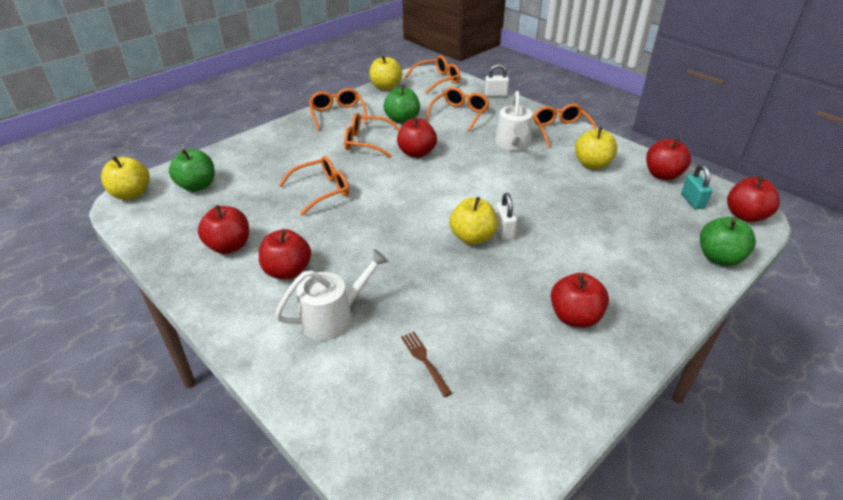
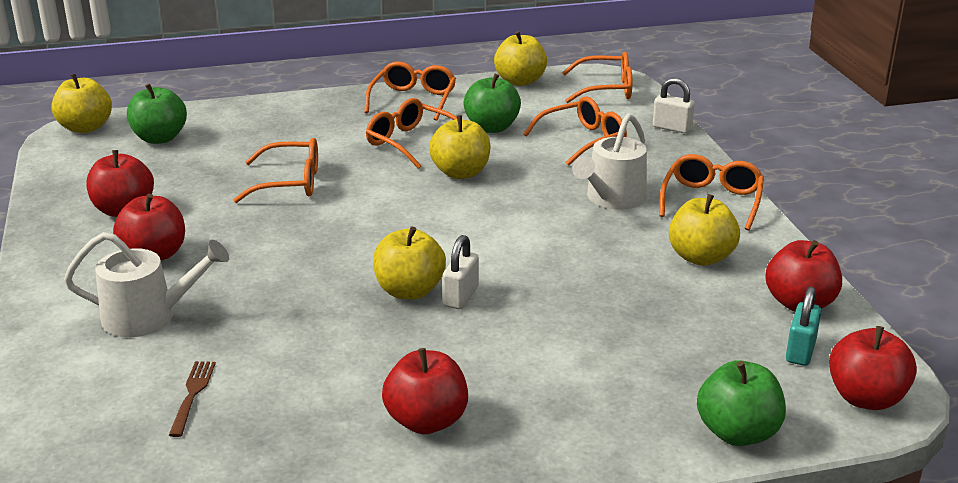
camera: 30 degrees right, 10 degrees down
red apple [397,116,437,158] -> yellow apple [429,115,491,179]

